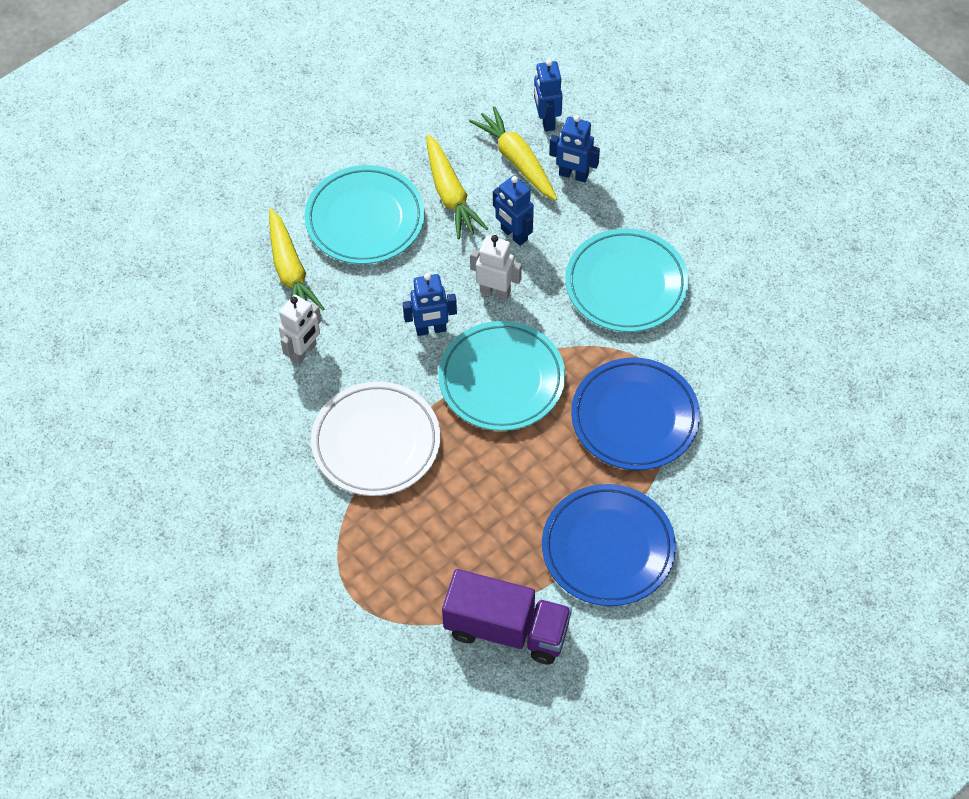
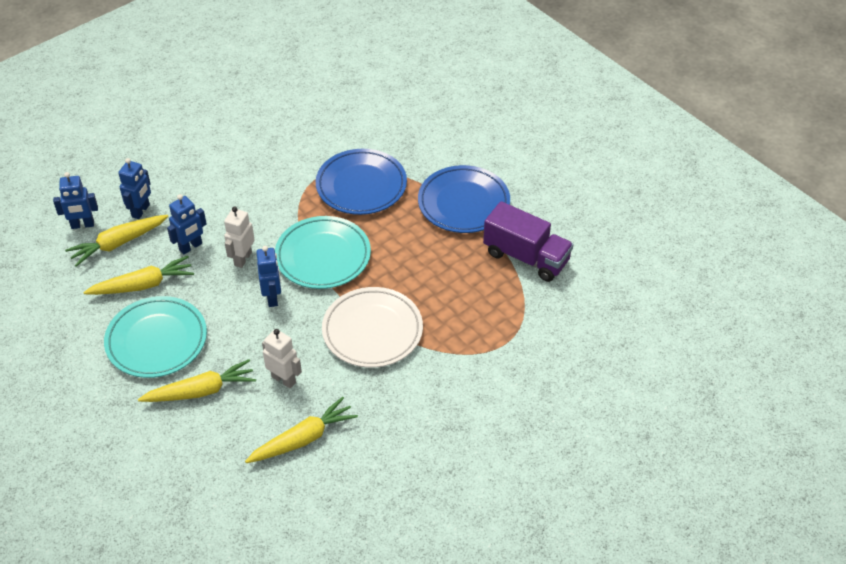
camera: 90 degrees left, 10 degrees down
purple truck [442,569,572,664] -> purple truck turned 105 degrees clockwise [483,201,574,282]
turquoise plate [565,228,689,332] -> none
none -> yellow carrot [245,397,358,463]

